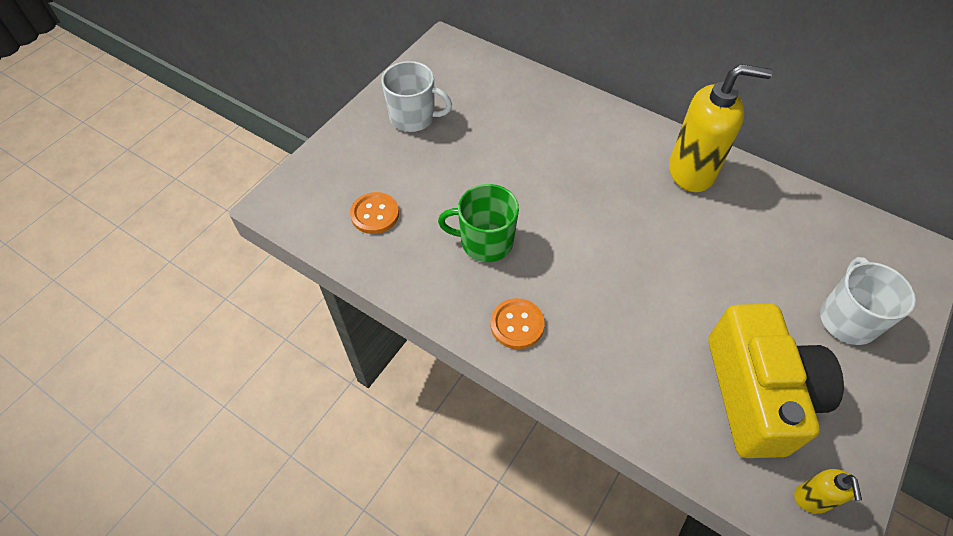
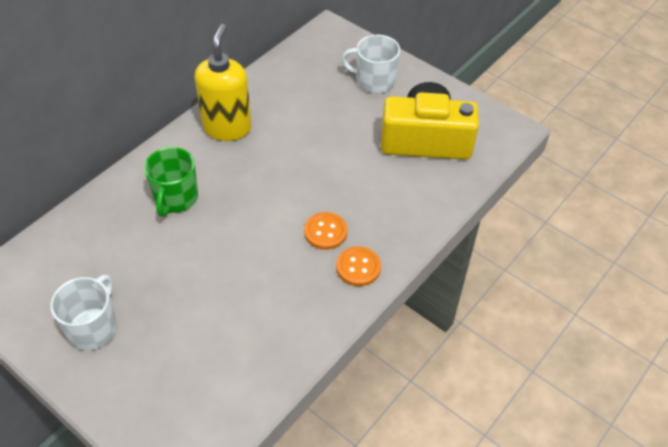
camera: 85 degrees left, 5 degrees down
orange button [350,192,399,234] -> orange button moved to [304,212,347,250]
green mug [438,184,519,262] -> green mug moved to [144,147,198,217]
yellow soap dispenser [794,469,862,514] -> none

